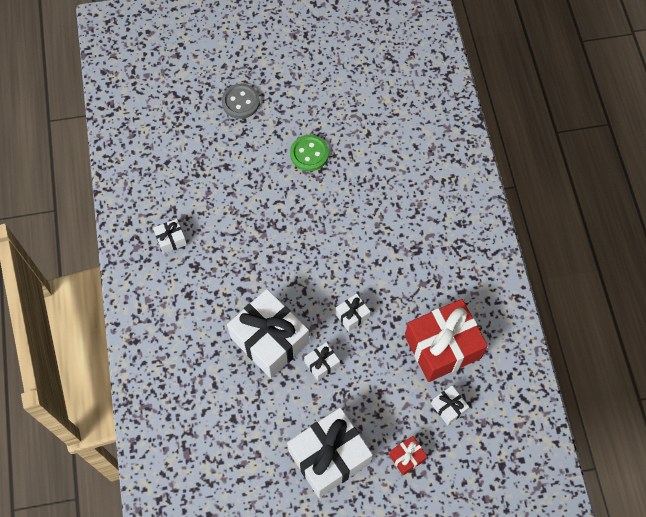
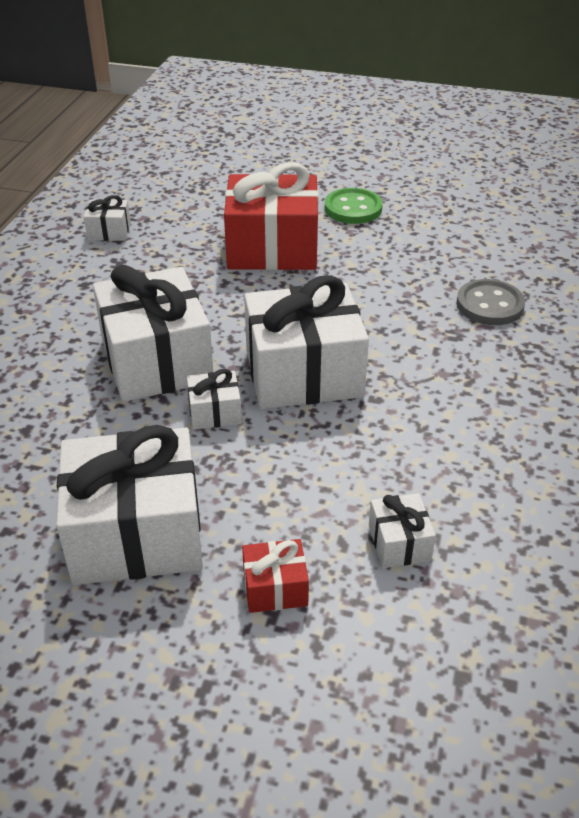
camera: 25 degrees right, 25 degrees down
grey button [222,84,260,119] -> grey button moved to [456,279,525,325]
white gift [335,294,371,332] -> white gift [244,275,369,409], size x2.25
red gift [405,299,488,382] -> red gift moved to [224,162,319,270]

